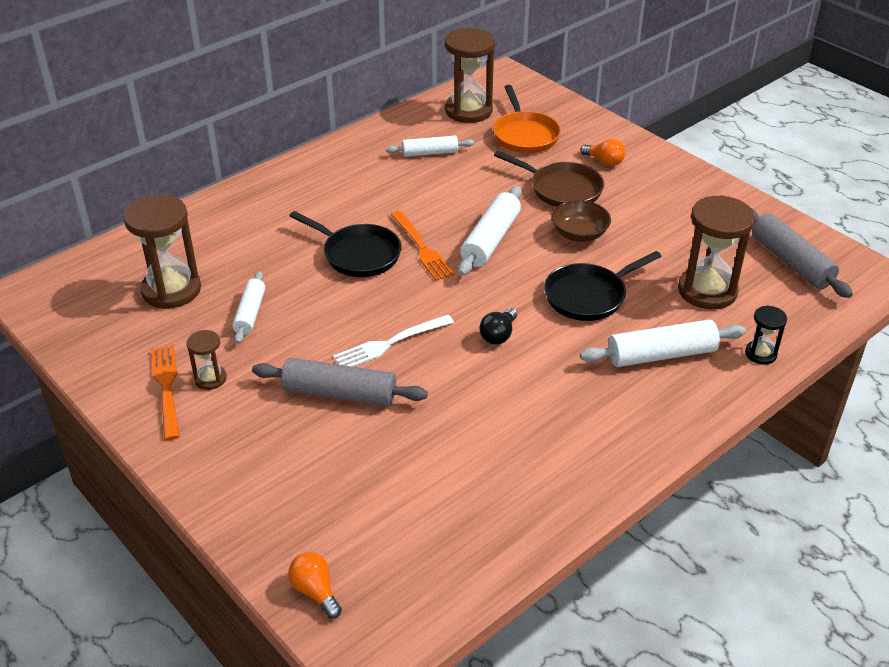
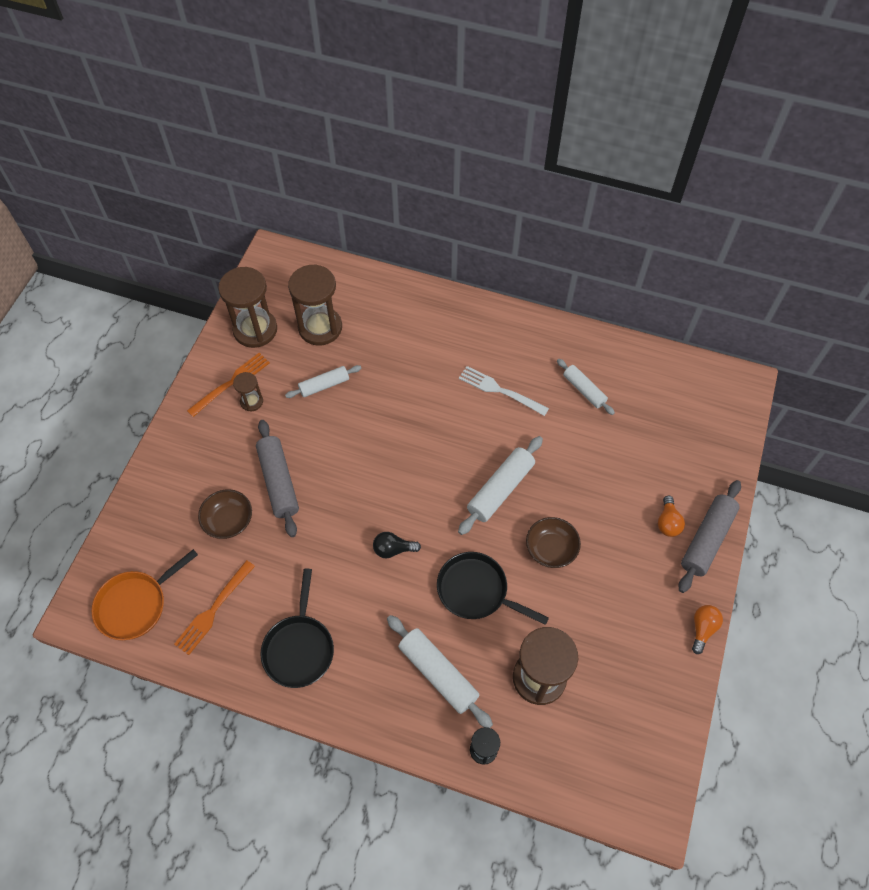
camera: 60 degrees right, 20 degrees up
orange light bulb [288,552,342,619] -> orange light bulb moved to [692,605,723,654]
black pan [290,211,402,277] -> black pan moved to [261,568,334,688]
white fork [333,315,454,367] -> white fork moved to [459,366,549,416]
orange fork [390,211,455,281] -> orange fork moved to [174,560,255,655]
brown hourglass [445,28,495,123] -> brown hourglass moved to [218,267,277,348]
white rolling pin [458,186,522,276] -> white rolling pin turned 45 degrees counterclockwise [458,436,543,535]
orange pan [493,85,561,153] -> orange pan moved to [92,549,198,640]
brown pan [494,151,604,207] -> none
grey rolling pin [751,208,853,298] -> grey rolling pin moved to [679,480,741,593]
none -> brown bowl [198,489,252,539]

